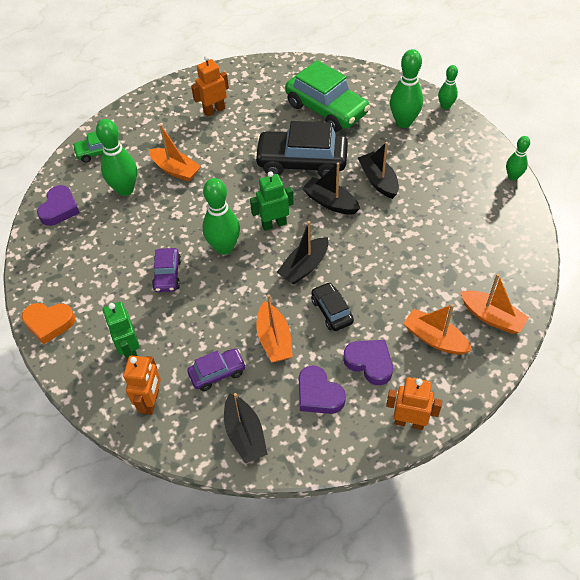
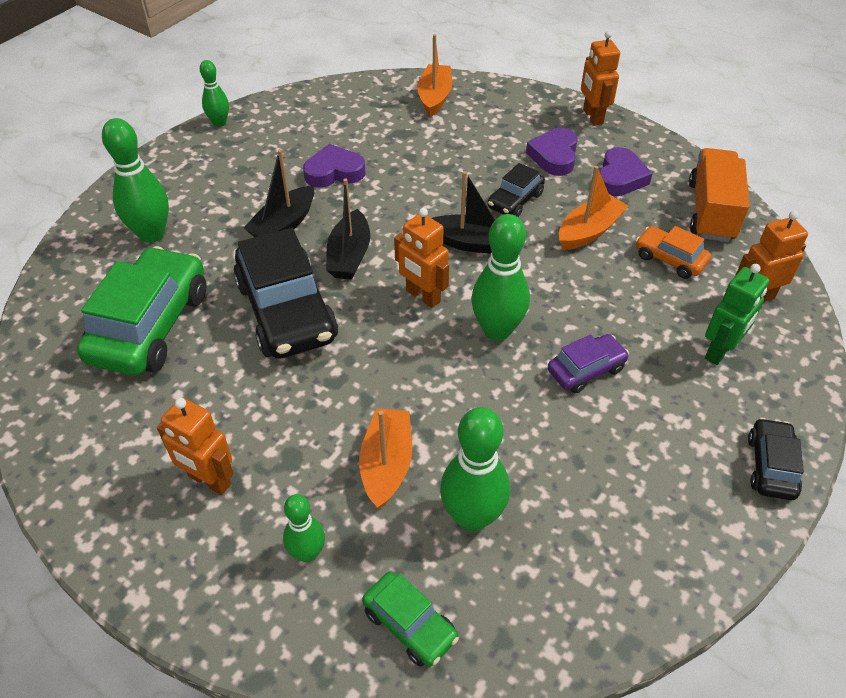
camera: 120 degrees left, 5 degrees down
orange heart [22,303,75,344] -> black car [748,418,804,500]
purple heart [37,185,80,226] -> purple heart moved to [303,144,365,187]
purple car [187,348,246,391] -> orange car [636,226,711,279]
black boat [224,393,268,463] -> orange truck [689,148,750,242]
green robot [250,171,294,231] -> orange robot [394,208,449,308]
orange boat [403,304,472,355] -> none
green bowling pin [438,65,458,110] -> green bowling pin moved to [283,494,325,562]

